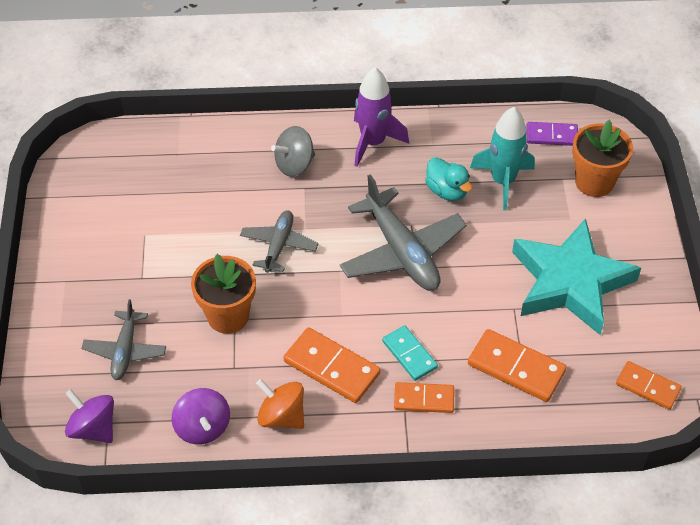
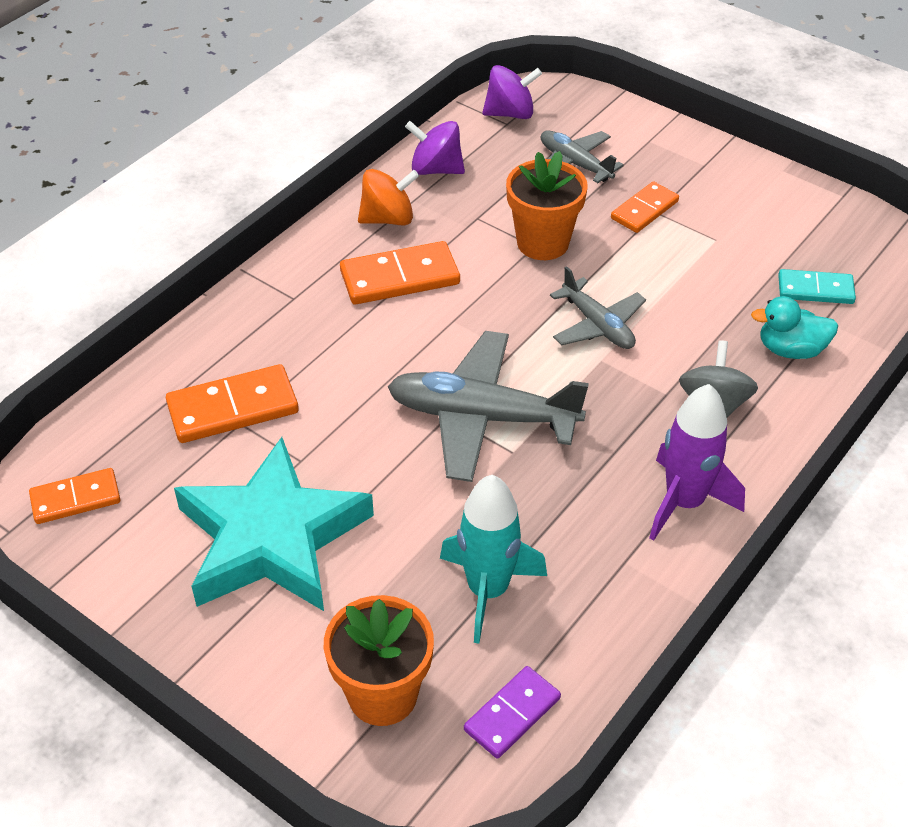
camera: 130 degrees right, 5 degrees down
turquoise domino [382,325,438,381] -> turquoise domino moved to [778,269,856,304]
orange domino [394,382,454,413] -> orange domino moved to [611,181,679,233]
turquoise duck [425,157,472,201] -> turquoise duck moved to [751,296,838,359]

